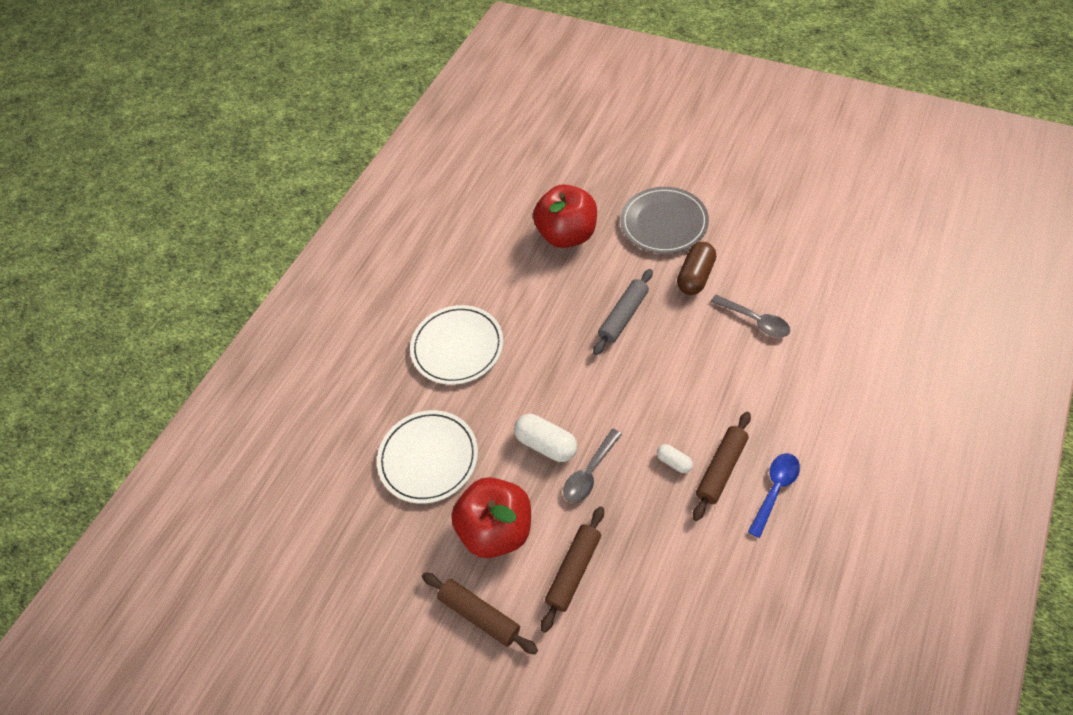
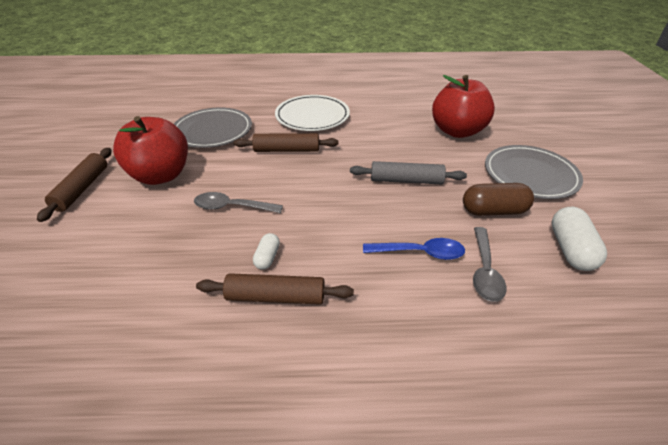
camera: 55 degrees right, 15 degrees down
white plate [377,410,478,504] -> grey plate [174,107,252,148]
white capsule [514,414,577,462] -> white capsule moved to [551,207,607,271]
brown rolling pin [541,506,604,633] -> brown rolling pin moved to [234,133,339,152]
blue spoon [748,453,800,538] -> blue spoon moved to [363,238,465,260]

